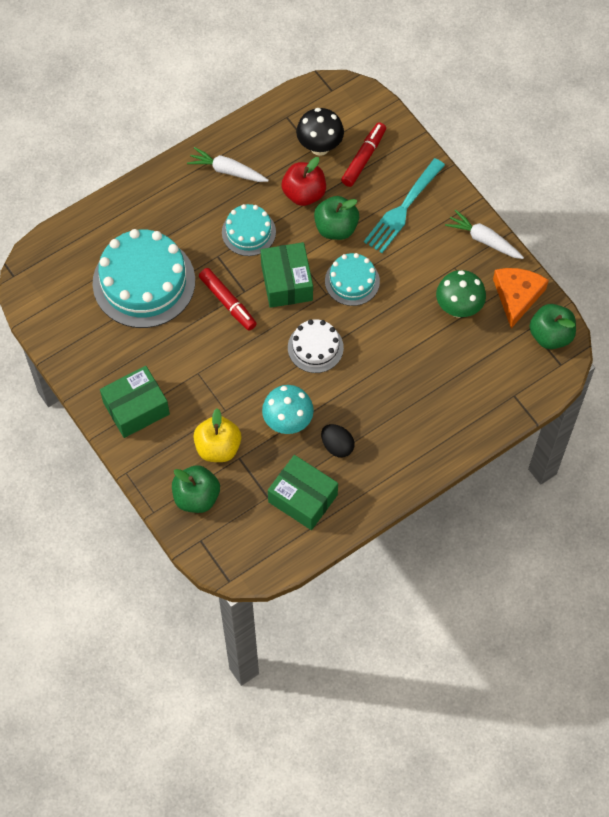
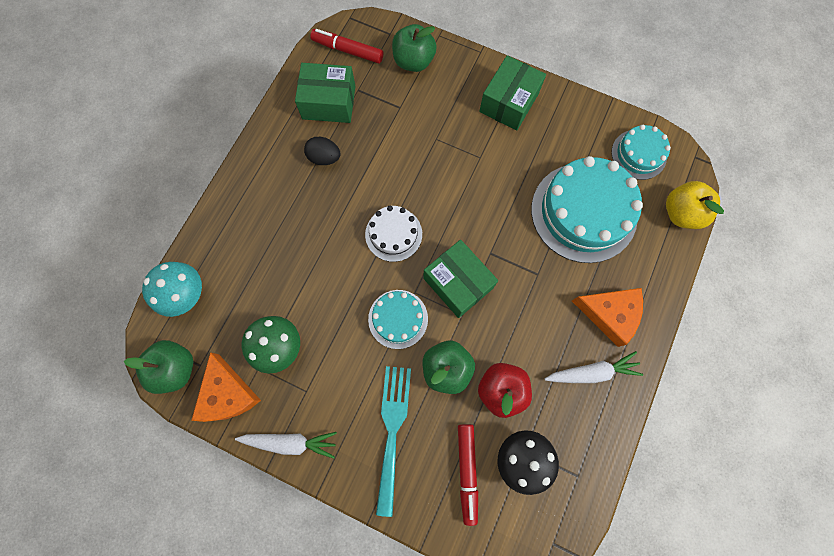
camera: 150 degrees right, 10 degrees up
yellow apple [193,408,242,462] -> yellow apple moved to [666,181,724,229]
red marker [199,268,257,331] -> red marker moved to [310,29,383,64]
turquoise cake [222,204,276,256] -> turquoise cake moved to [611,125,671,180]
turquoise mushroom [262,385,314,434] -> turquoise mushroom moved to [142,262,202,317]
none -> orange cheese [572,288,643,347]

